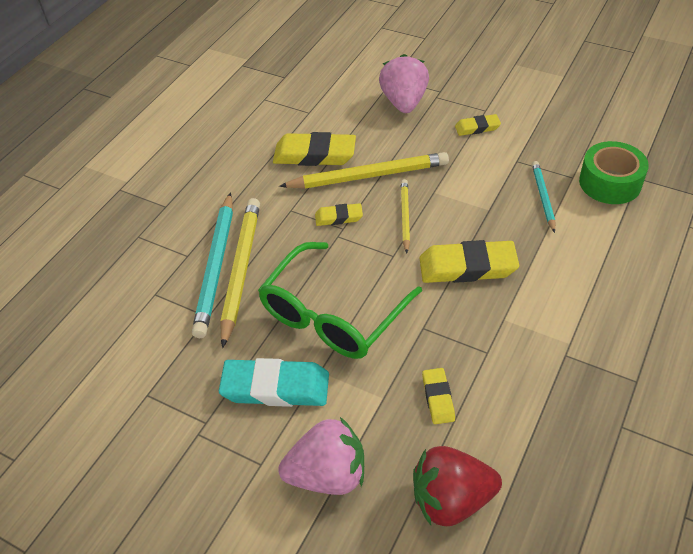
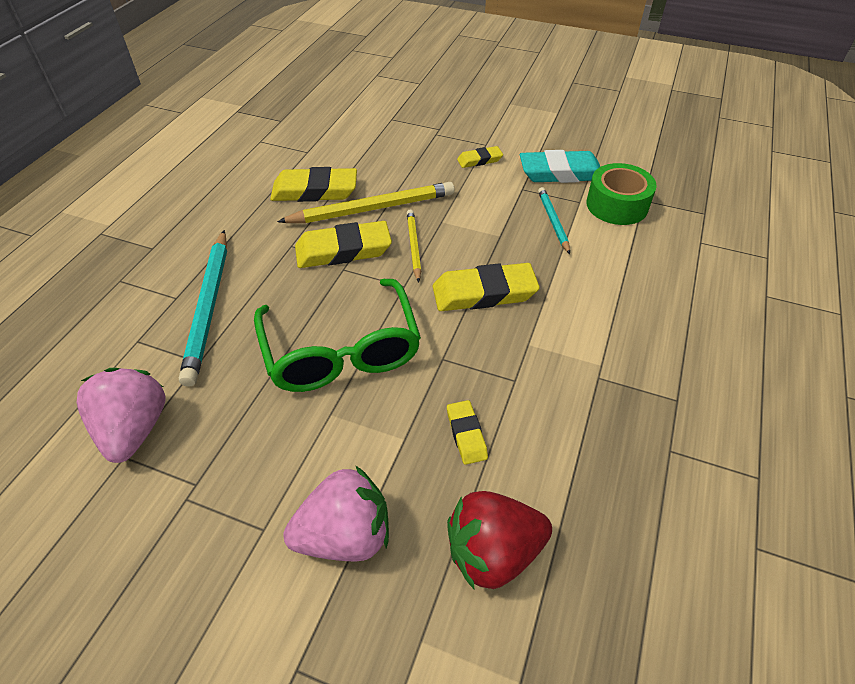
camera: 10 degrees left, 0 degrees up
turquoise eraser [219,358,329,407] -> turquoise eraser moved to [520,150,600,183]
yellow pencil [220,198,260,348] -> none
green glasses [258,242,422,359] -> green glasses turned 45 degrees counterclockwise [254,279,421,392]
yellow eraser [315,203,363,226] -> yellow eraser [295,221,392,268], size x1.87
pink strawberry [379,54,429,113] -> pink strawberry moved to [77,368,166,463]

